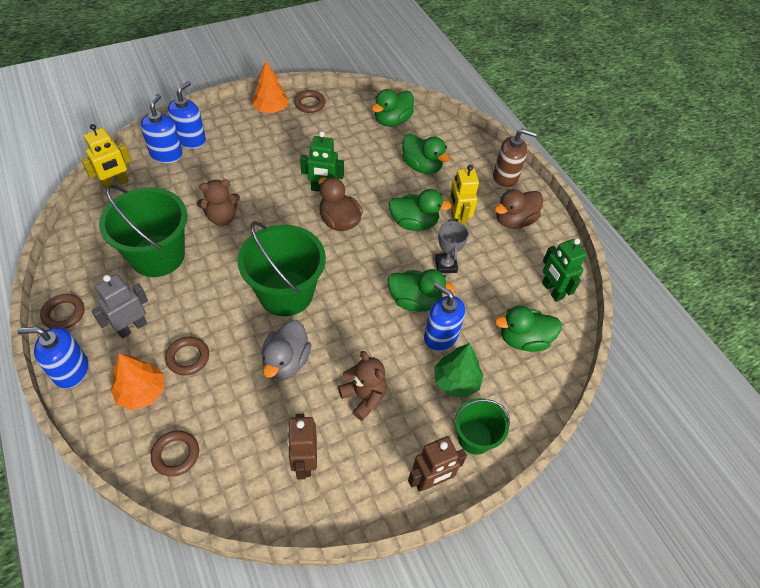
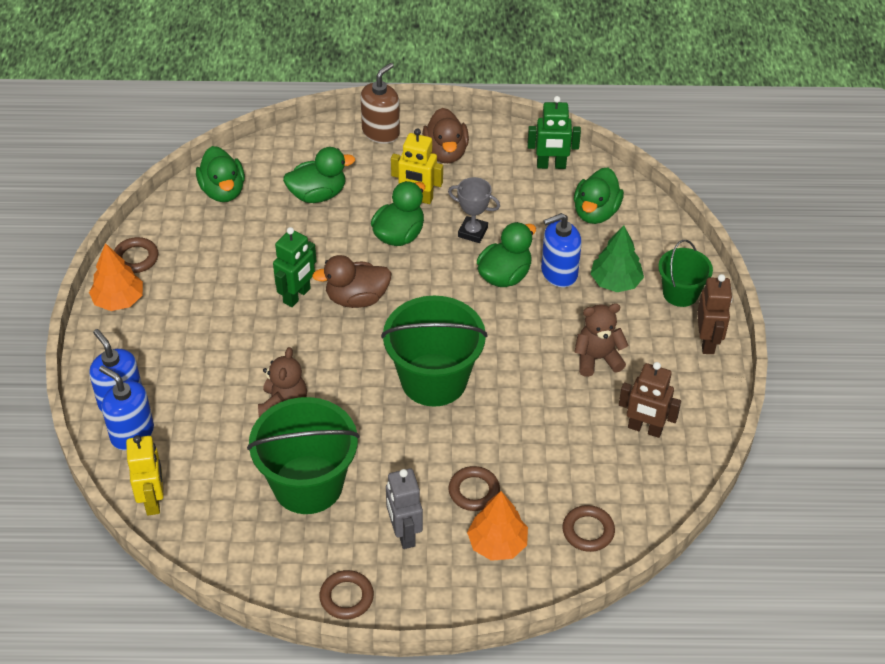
camera: 60 degrees left, 5 degrees down
blue soap dispenser [17,327,89,389] -> none
grey duck [262,320,311,380] -> none

